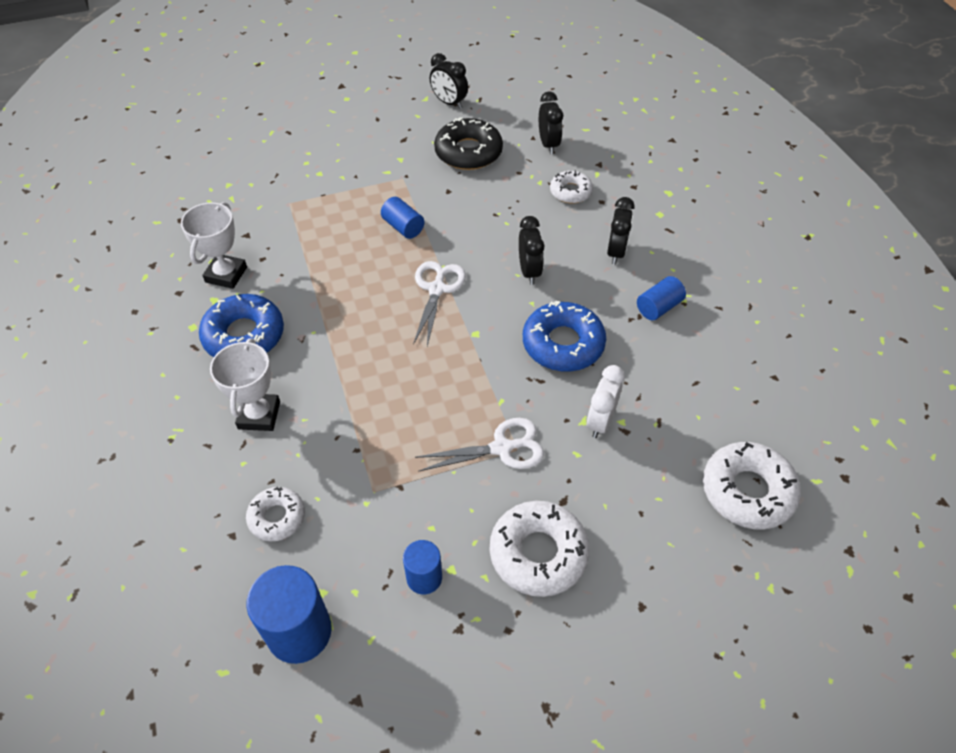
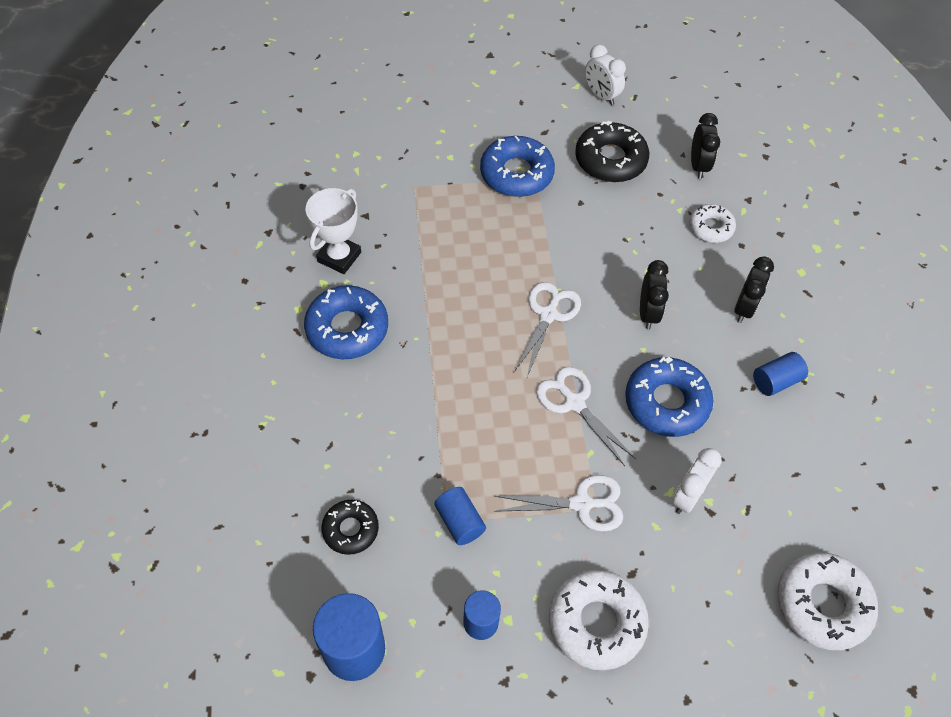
camera: 10 degrees right, 5 degrees up
white trophy [210,338,280,431] -> none
white donut [246,487,305,541] -> black donut [322,500,379,555]
blue cylinder [381,197,425,239] -> blue cylinder moved to [435,487,486,545]
black clock [430,53,468,109] -> white clock [585,45,626,105]
none -> blue donut [480,136,555,197]
none -> white scissors [536,367,636,466]

